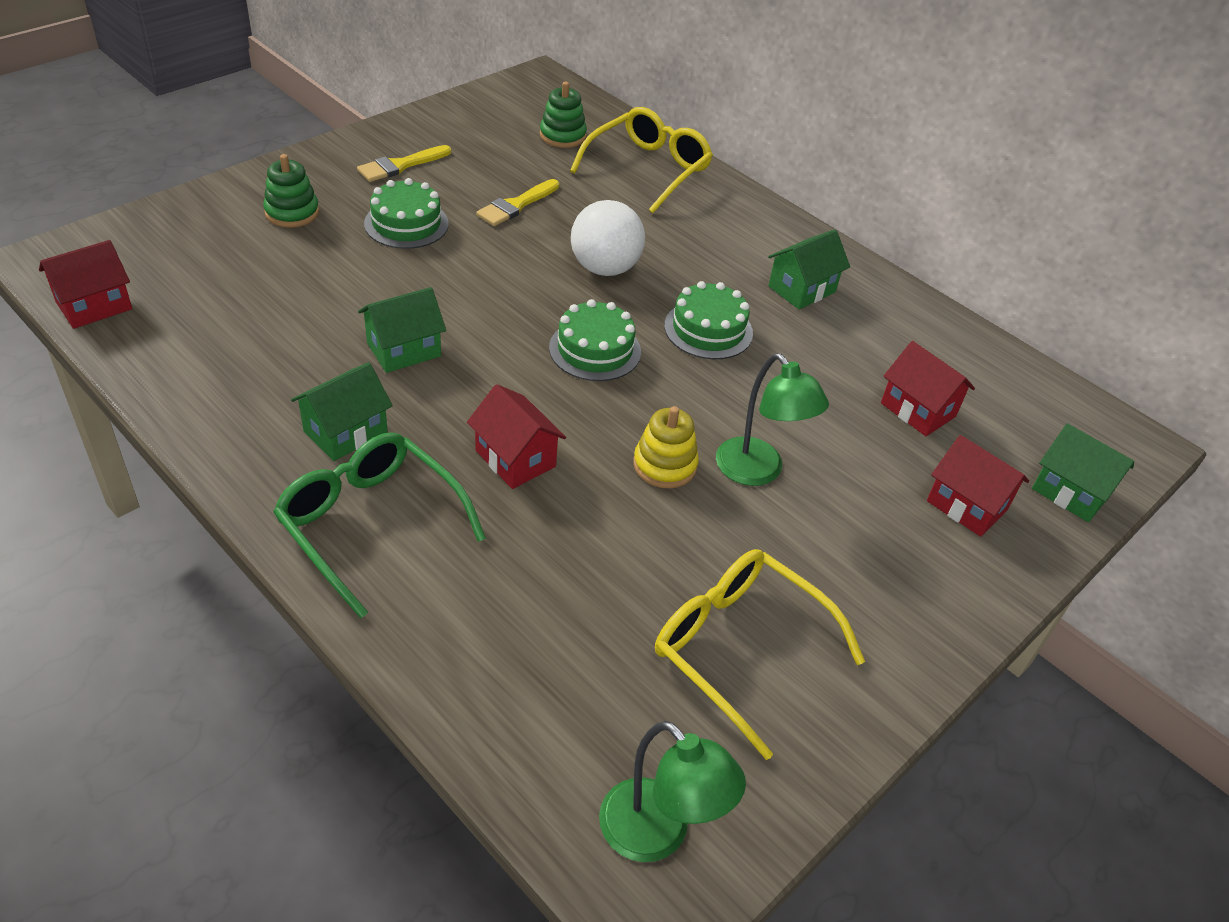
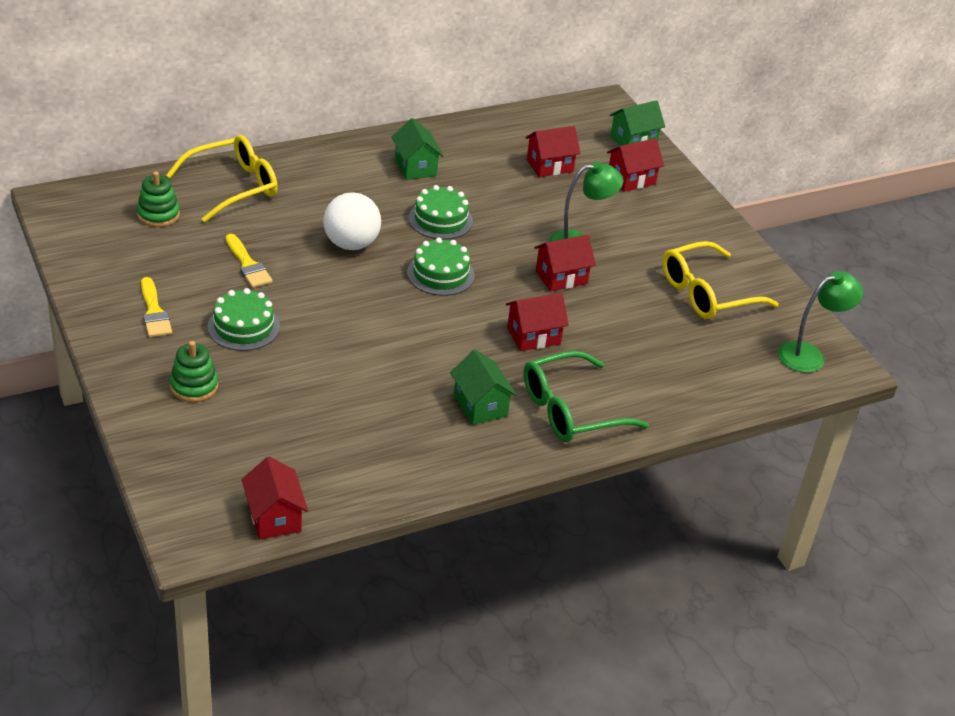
camera: 70 degrees left, 5 degrees down
green house [358,287,446,373] -> none
yellow glasses [570,107,713,213] -> yellow glasses turned 90 degrees clockwise [166,135,278,222]
yellow stacking toy [633,406,699,489] -> red house [534,235,596,291]

